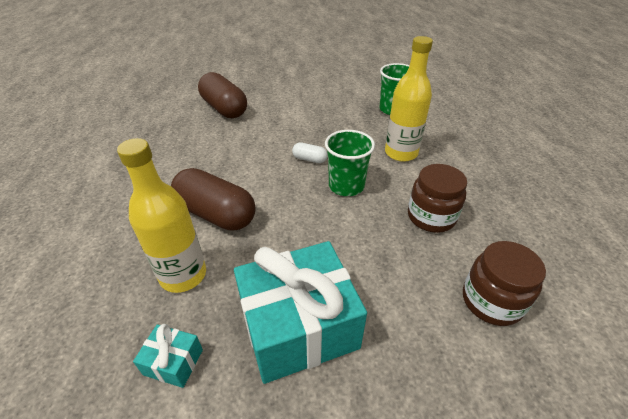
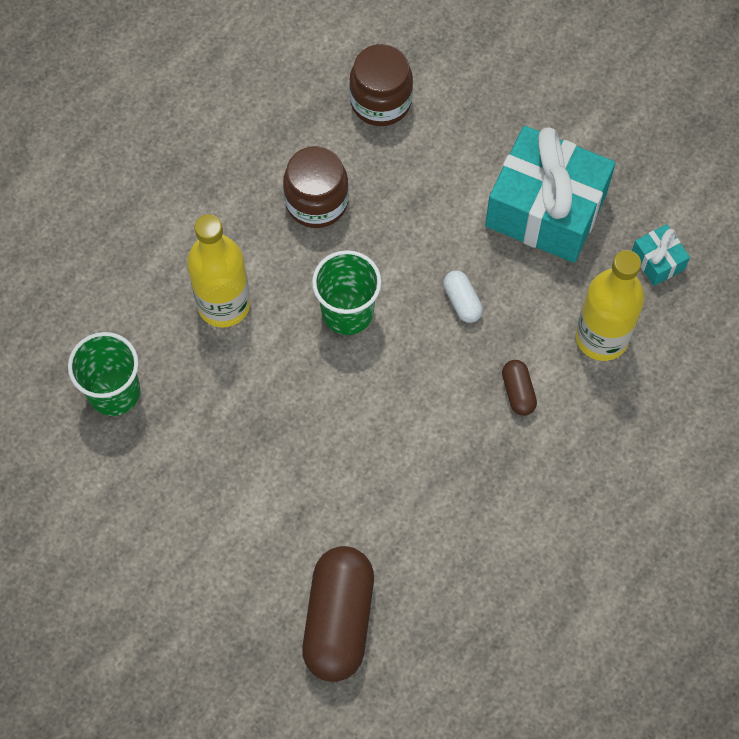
camera: 135 degrees left, 25 degrees up
brown capsule [171,168,255,231] -> brown capsule [502,360,537,416], size x0.46
white capsule [292,142,328,163] -> white capsule moved to [443,270,483,323]

